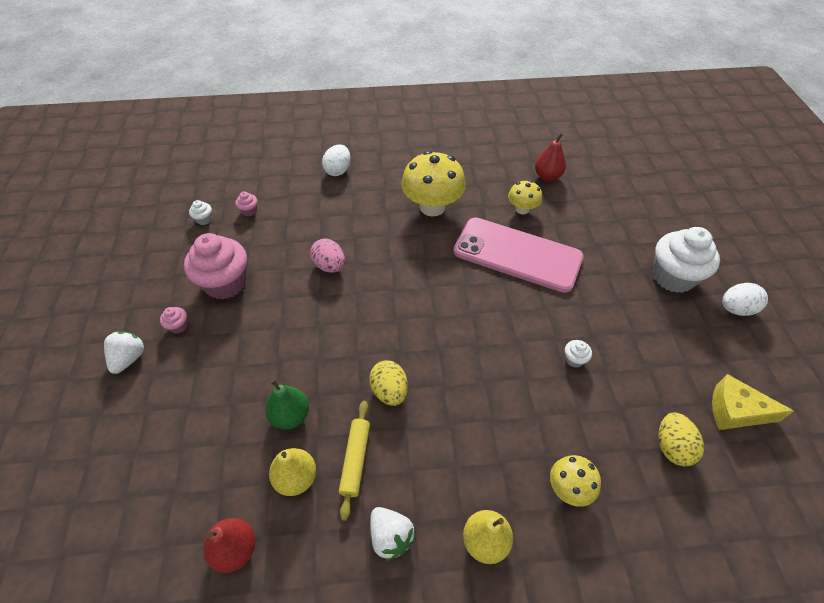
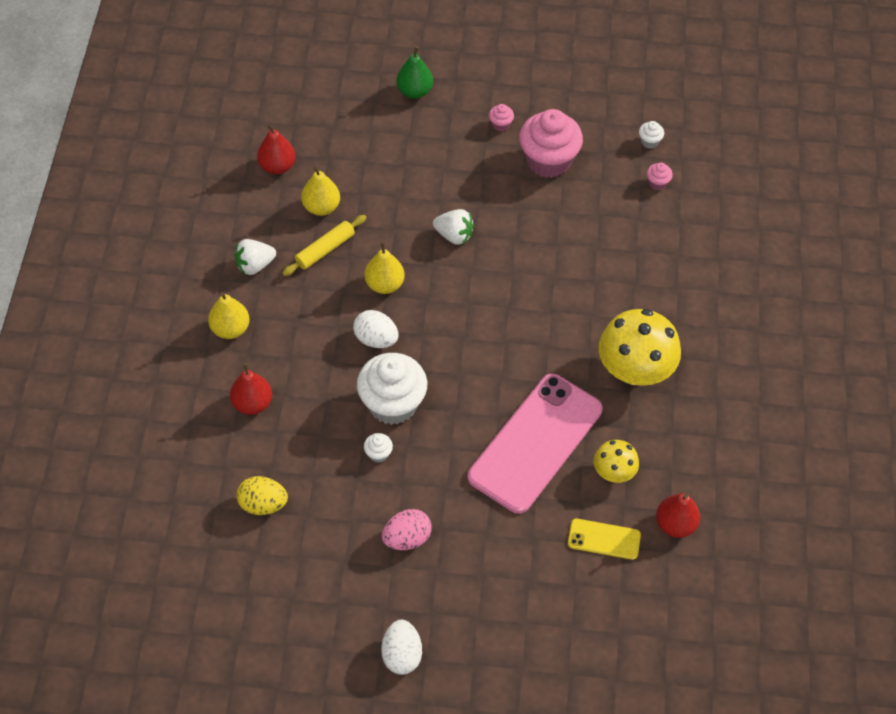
camera: 100 degrees right, 5 degrees up
white strawberry [104,332,145,374] -> white strawberry moved to [433,209,474,245]
green pear [265,379,309,429] -> green pear moved to [396,46,433,99]
pink egg [310,239,345,273] -> pink egg moved to [382,509,432,550]
white egg [322,144,350,176] -> white egg moved to [353,310,398,348]
yellow rolling pin [339,401,370,521] -> yellow rolling pin turned 60 degrees counterclockwise [282,215,367,276]
yellow egg [369,360,408,406] -> yellow pear [365,242,405,294]
yellow mushroom [550,455,601,507] -> red pear [230,363,272,415]
white cupcake [653,227,720,293] -> white cupcake moved to [357,353,427,425]
yellow cheese [712,374,794,430] -> none
none -> yellow phone [568,519,641,560]

